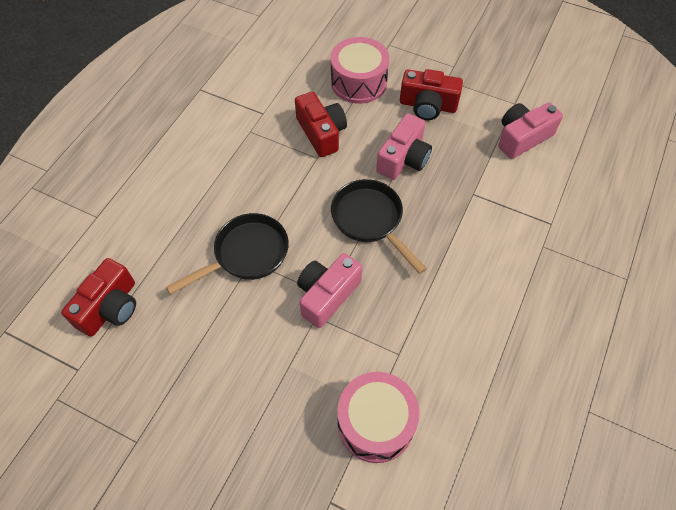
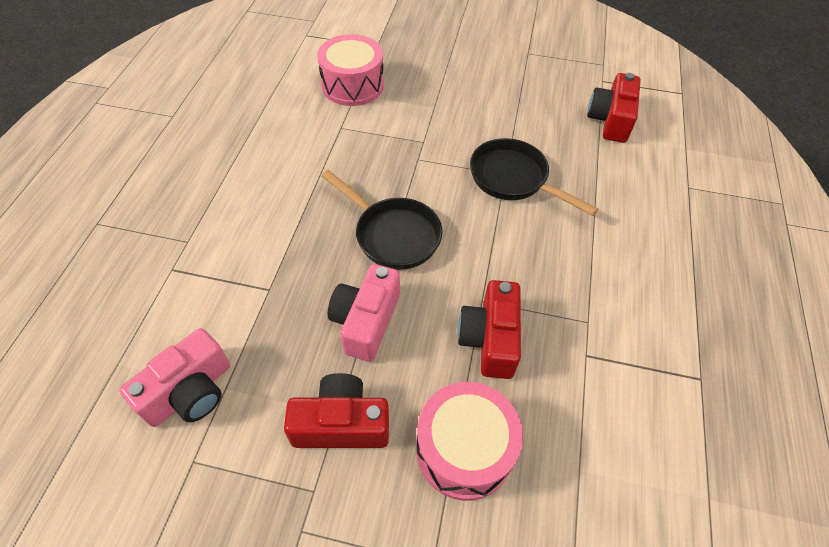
camera: 165 degrees right, 5 degrees down
black pan [166,213,289,295] -> black pan turned 90 degrees clockwise [470,138,599,216]
red camera [295,92,347,157] -> red camera turned 45 degrees clockwise [457,280,521,379]
pink camera [297,253,362,328] -> none

